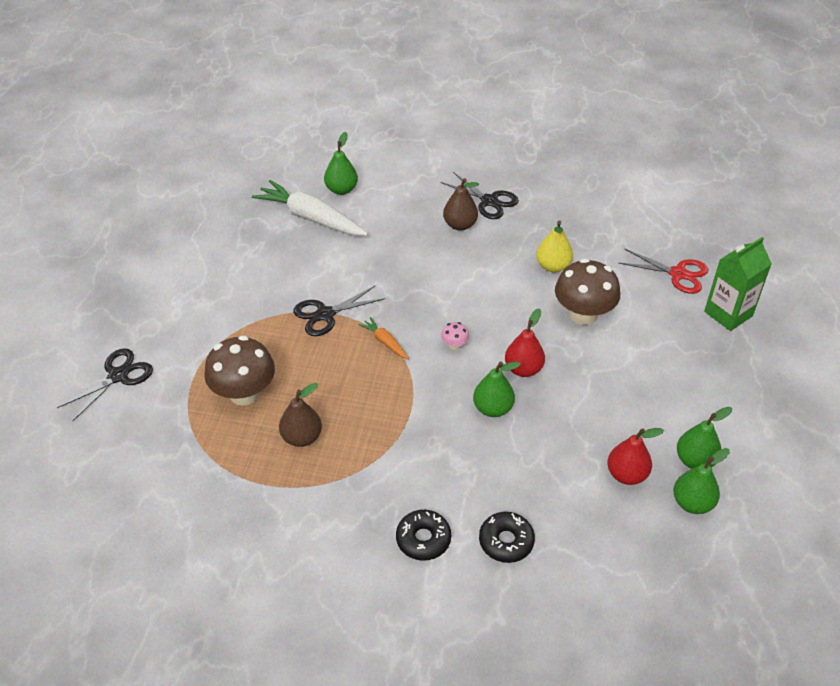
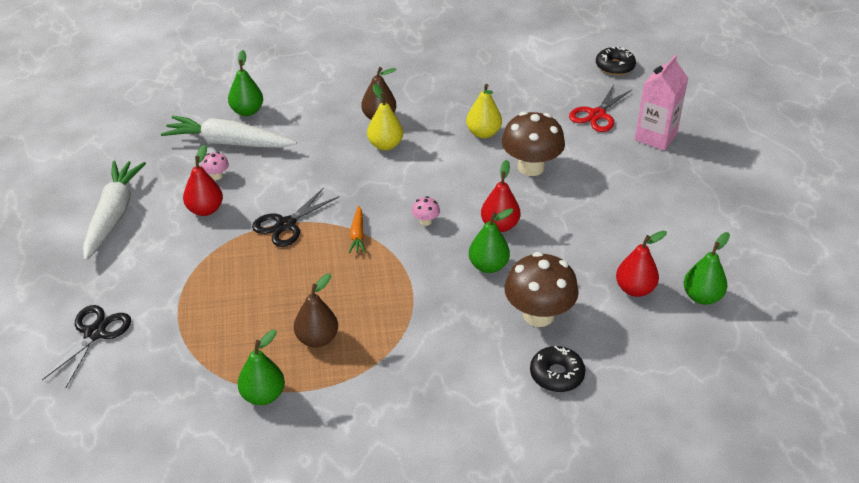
camera: 20 degrees left, 5 degrees down
brown mushroom [204,335,275,406] -> brown mushroom moved to [504,252,579,327]
orange carrot [359,317,409,359] -> orange carrot turned 120 degrees counterclockwise [349,206,366,253]
black donut [396,510,451,561] -> black donut moved to [596,47,636,75]
black scissors [441,172,519,219] -> none
red scissors [619,249,709,294] -> red scissors turned 120 degrees clockwise [569,85,632,132]
green pear [677,407,732,469] -> green pear moved to [238,329,285,405]
green carton [704,237,772,331] -> pink carton [635,55,688,151]
none -> white carrot [83,161,146,261]
none -> red pear [183,145,223,216]
none -> pink mushroom [201,152,229,180]
none -> yellow pear [367,84,403,150]

